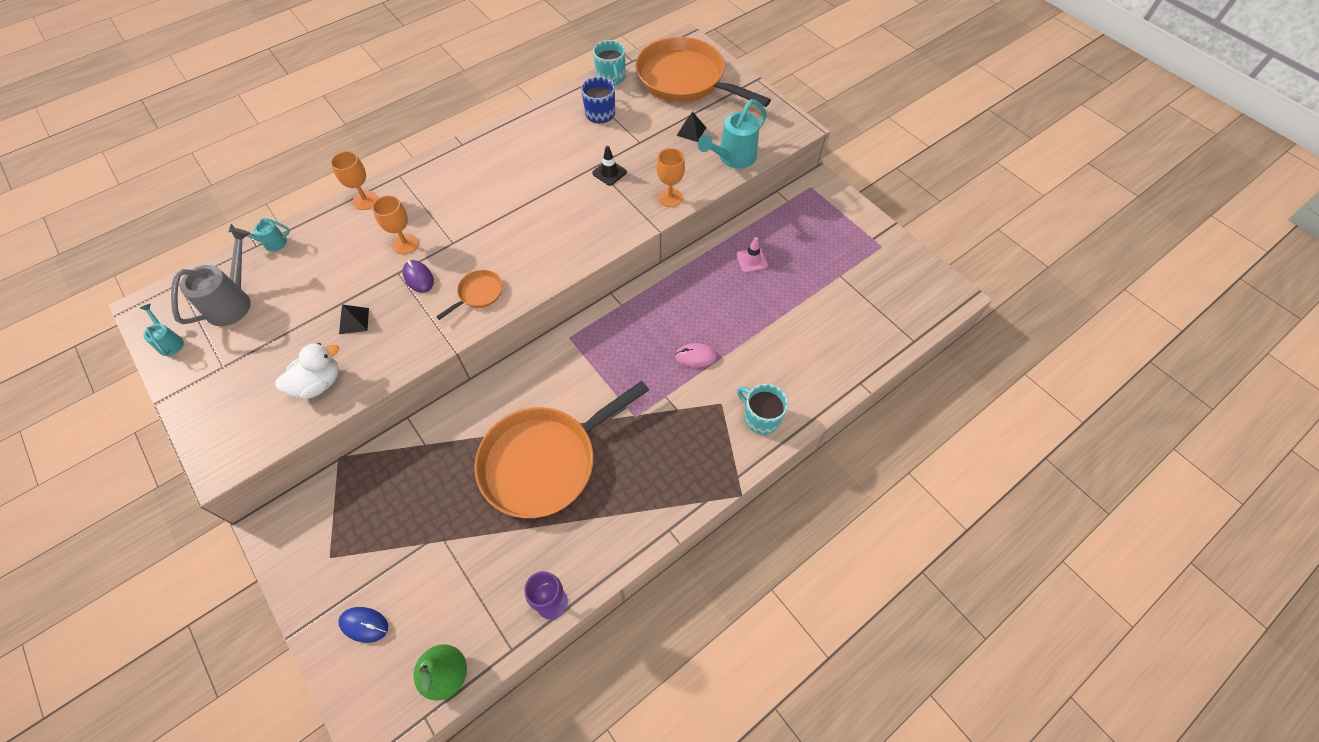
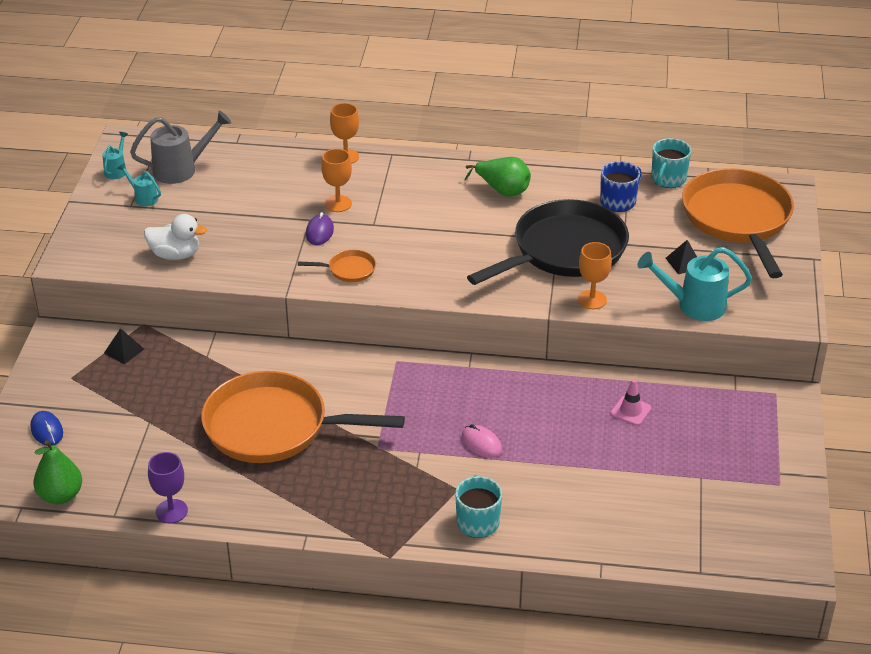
camera: 45 degrees right, 20 degrees down
turquoise watering can [229,218,290,251] -> turquoise watering can moved to [117,163,161,206]
black pyramid [339,304,369,334] -> black pyramid moved to [104,328,144,364]
black traffic cone [592,146,627,186] -> black pan [467,199,629,285]
none -> green pear [465,157,531,197]

